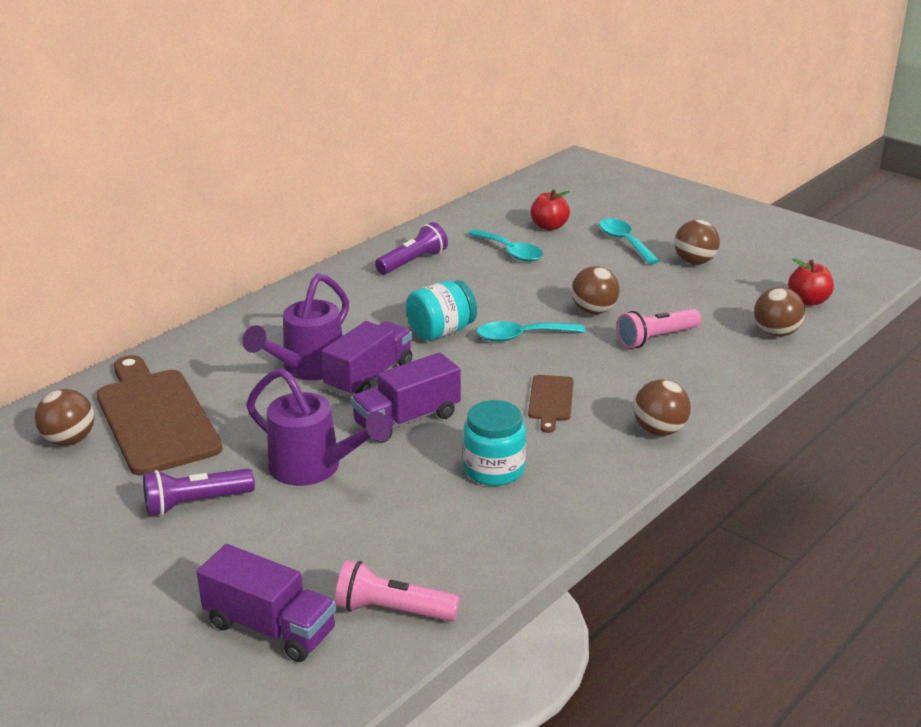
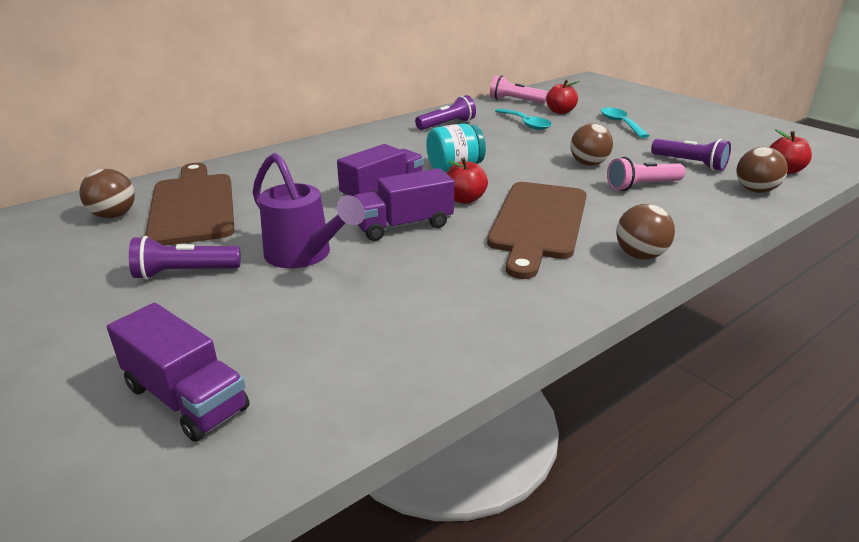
camera: 10 degrees right, 0 degrees up
purple watering can [242,273,349,380] -> none
pink flashlight [335,560,460,621] -> pink flashlight moved to [490,75,548,104]
turquoise jar [463,400,526,486] -> none
turquoise spoon [476,321,585,342] -> none
brown cutting board [528,375,574,433] -> brown cutting board [487,182,587,279], size x2.10
brown ball [674,220,720,265] -> none
none -> red apple [447,158,488,204]
none -> purple flashlight [651,139,731,171]

